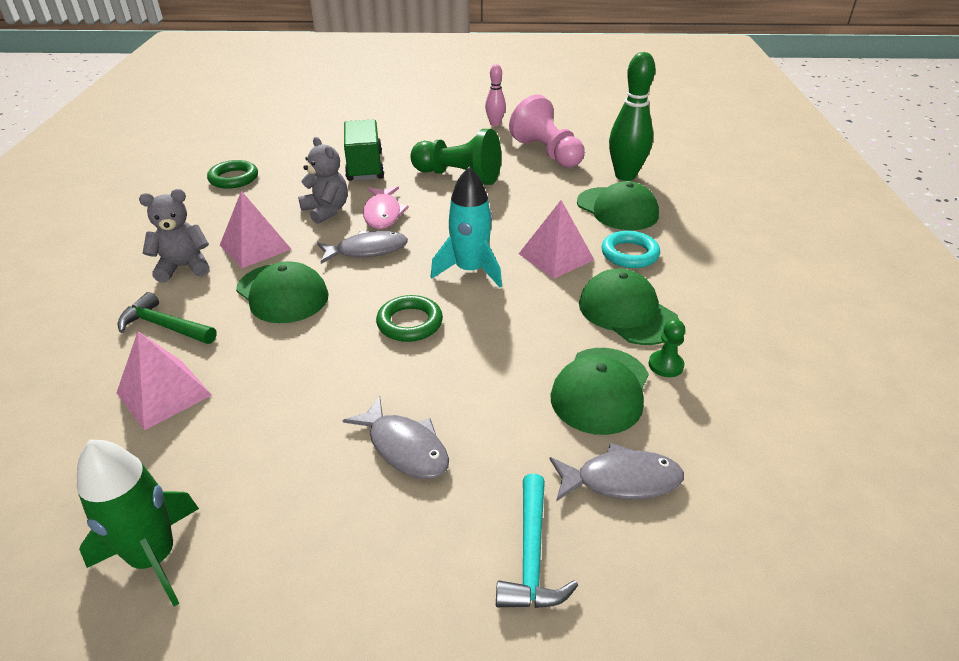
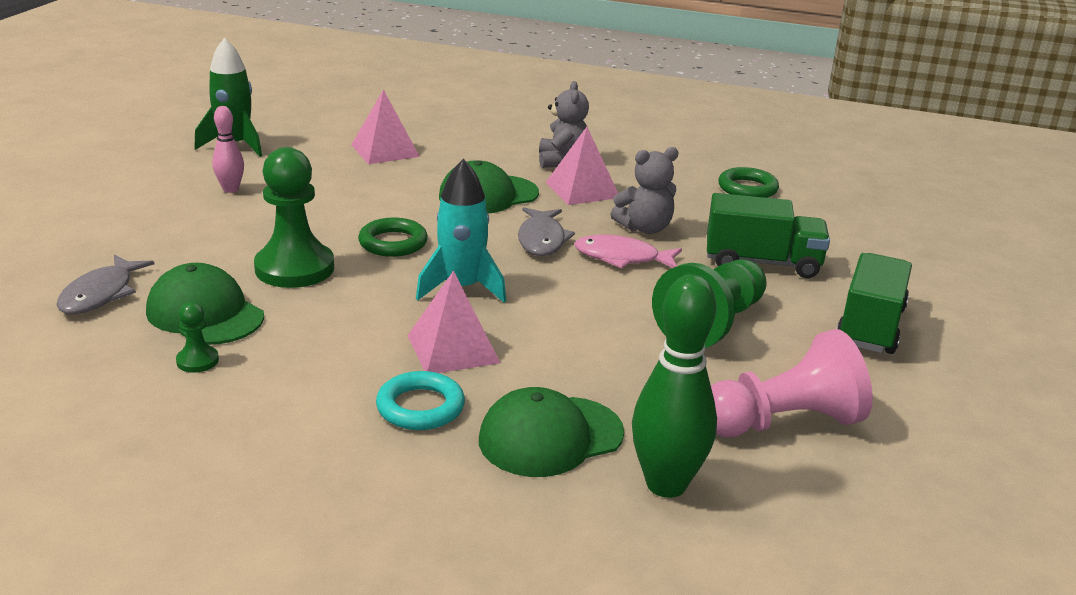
camera: 105 degrees right, 10 degrees down
green hammer [117,292,217,344] -> none
grey fish [343,396,449,479] -> none
pink bowling pin [485,64,506,126] -> pink bowling pin moved to [212,106,244,193]
turquoise hammer [496,474,578,608] -> none
green cap [579,269,679,345] -> none
none -> green pawn [254,147,334,288]
none -> green truck [836,253,912,354]

